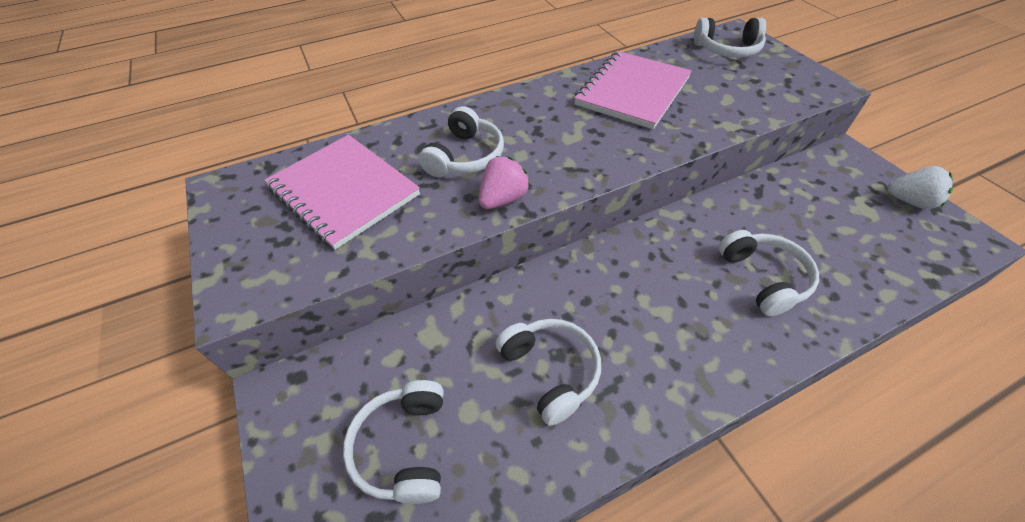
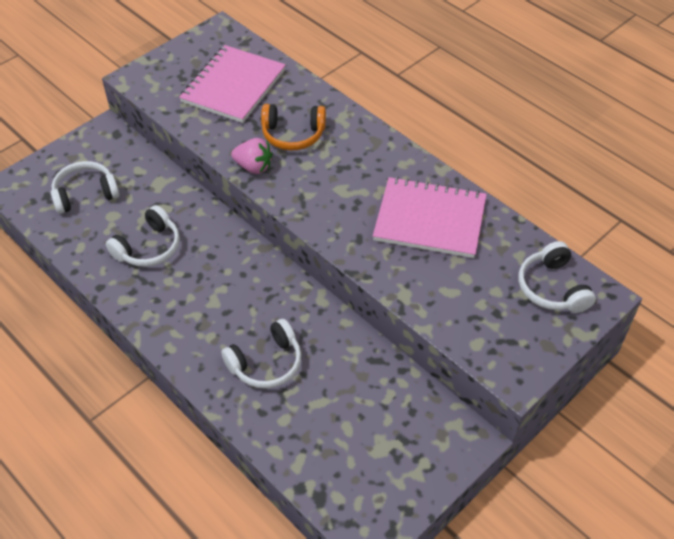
camera: 70 degrees right, 0 degrees up
white headphones [419,106,504,177] -> orange headphones [261,104,326,151]
white strawberry [887,166,953,209] -> none

